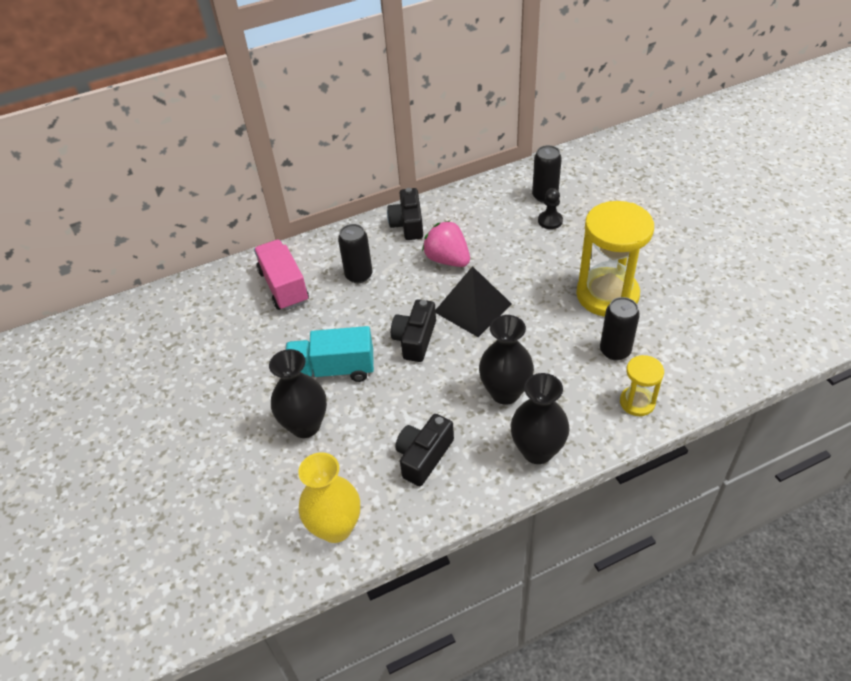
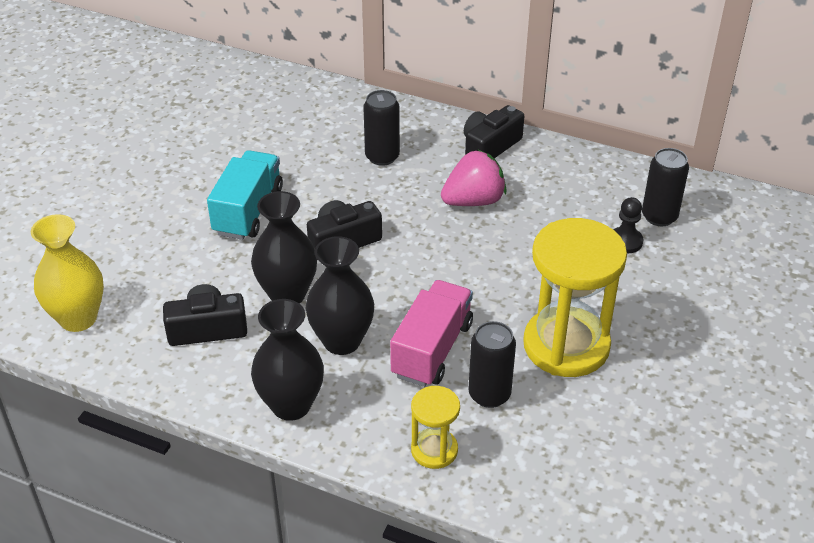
camera: 45 degrees right, 5 degrees down
pink truck [254,240,309,311] -> pink truck moved to [390,280,473,387]
black vase [269,349,327,438] -> black vase moved to [251,191,317,304]
turquoise truck [286,326,374,382] -> turquoise truck turned 60 degrees clockwise [207,150,283,240]
pink strawberry [422,220,470,267] -> pink strawberry turned 60 degrees clockwise [441,150,507,206]
black pyramid [436,266,512,337] -> none

